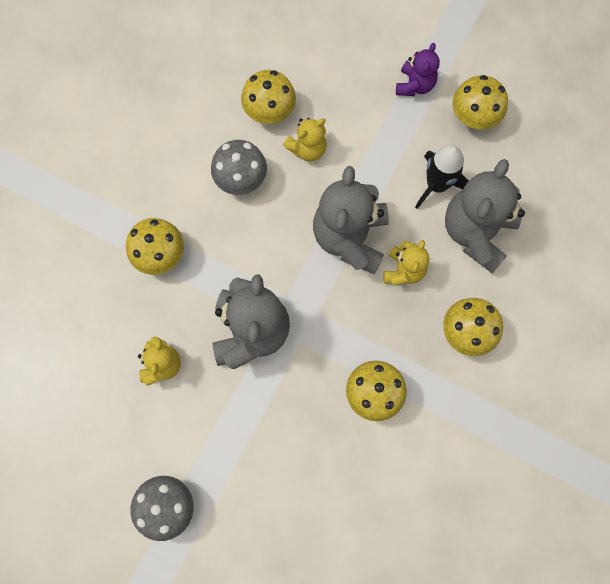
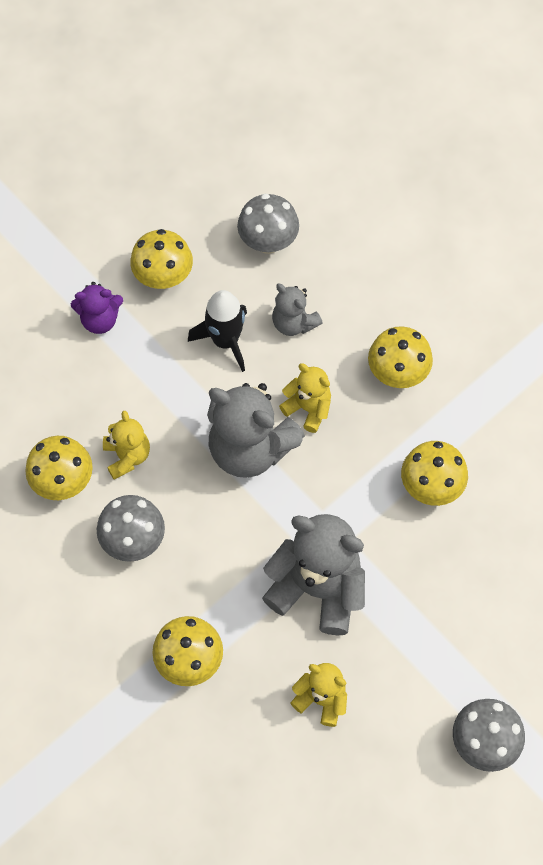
camera: 70 degrees left, 10 degrees down
purple teddy bear [396,43,440,96] -> purple teddy bear turned 135 degrees clockwise [71,282,123,334]
grey teddy bear [445,159,525,273] -> grey teddy bear [272,284,322,336], size x0.54
none -> grey mushroom [237,194,299,254]

